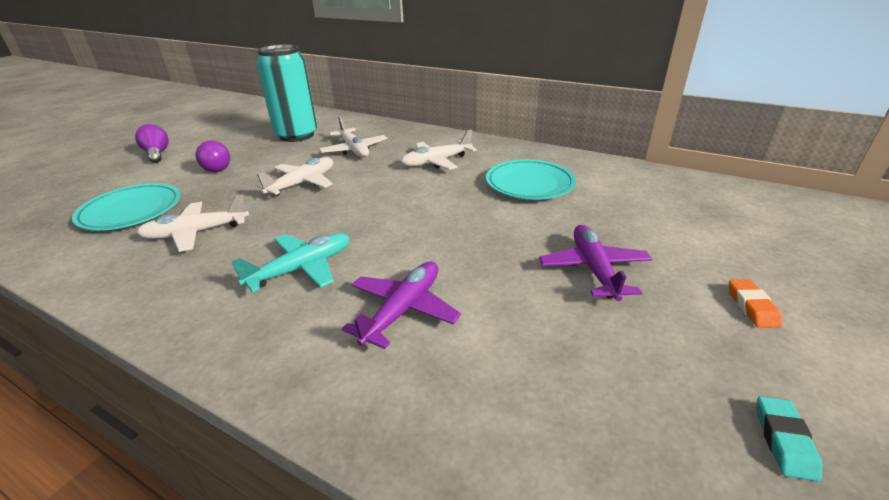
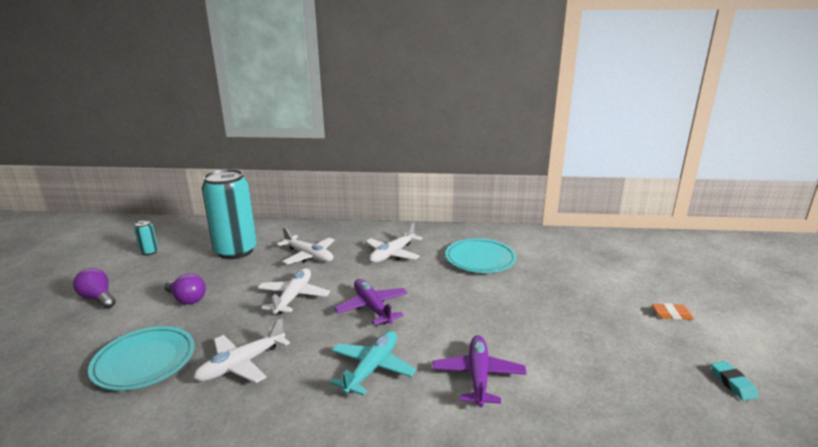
camera: 25 degrees left, 10 degrees down
purple plane [539,225,652,301] -> purple plane moved to [334,279,408,325]
orange eraser [729,279,782,328] -> orange eraser turned 60 degrees counterclockwise [652,303,694,320]
none -> turquoise can [134,220,158,255]

